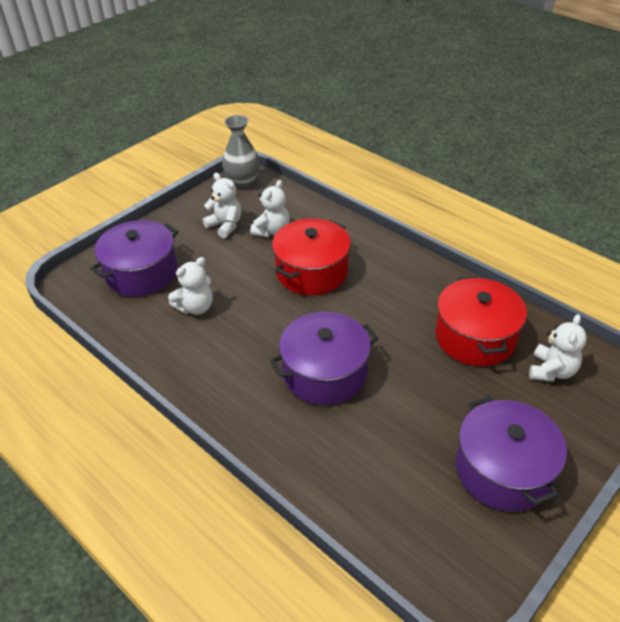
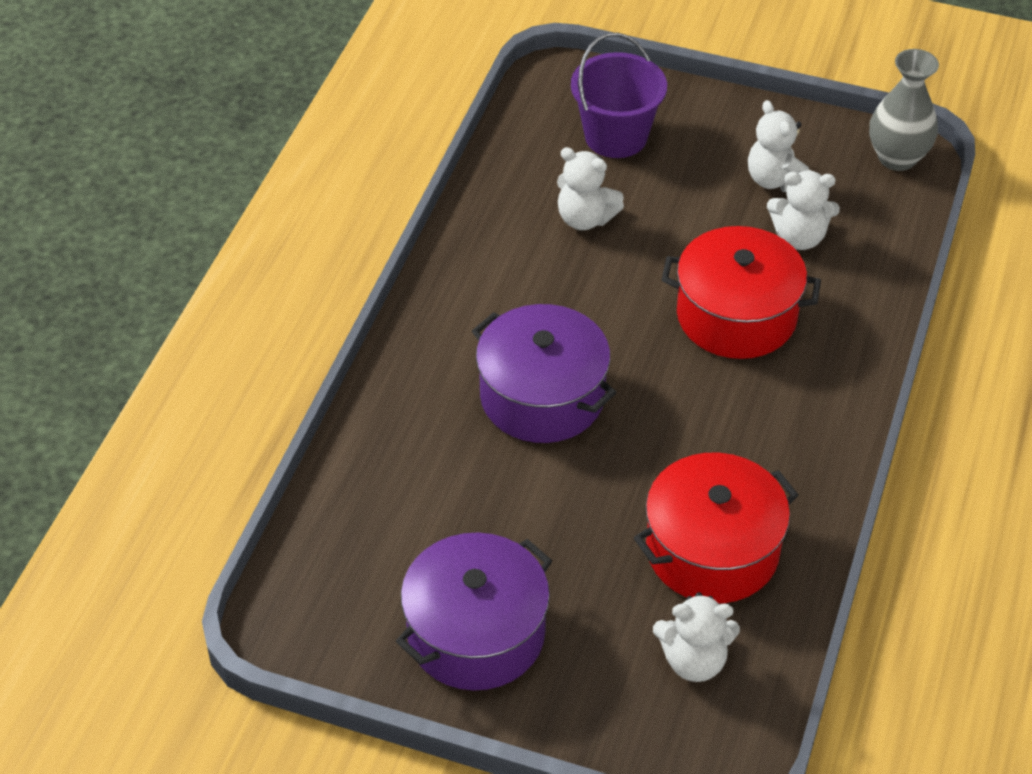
camera: 65 degrees right, 5 degrees up
purple pot [90,220,178,297] -> purple bucket [571,32,667,158]
white teddy bear [203,173,241,238] -> white teddy bear turned 135 degrees clockwise [748,100,811,192]

